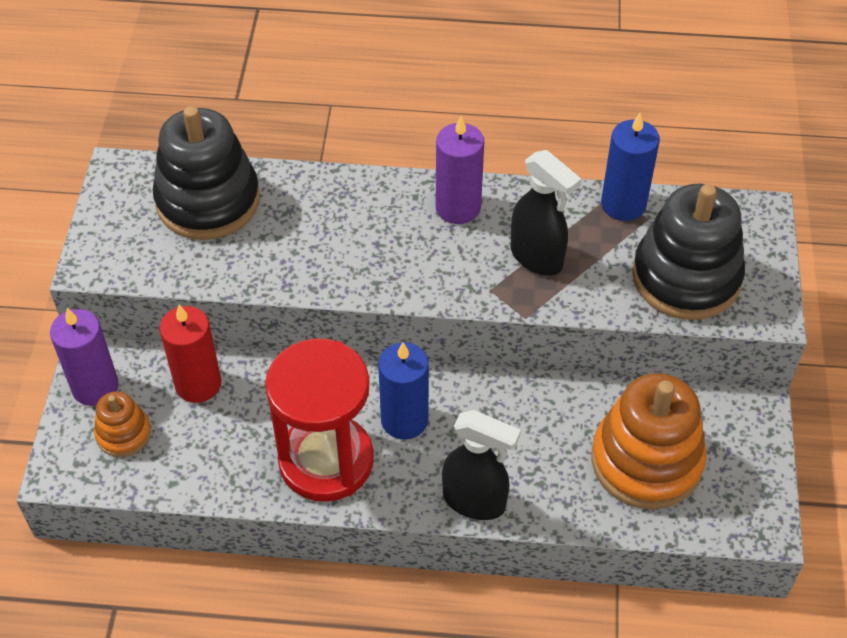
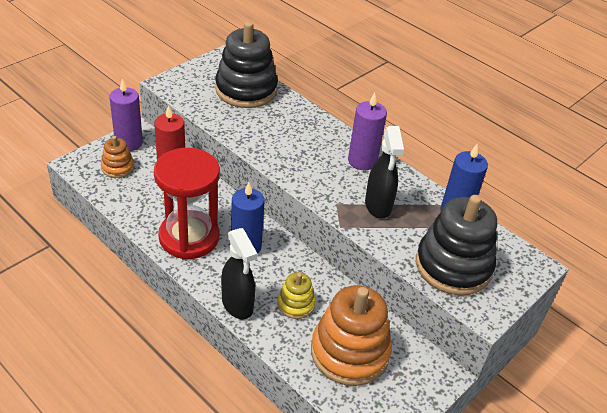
camera: 35 degrees right, 10 degrees down
none -> yellow stacking toy [277,272,315,319]

